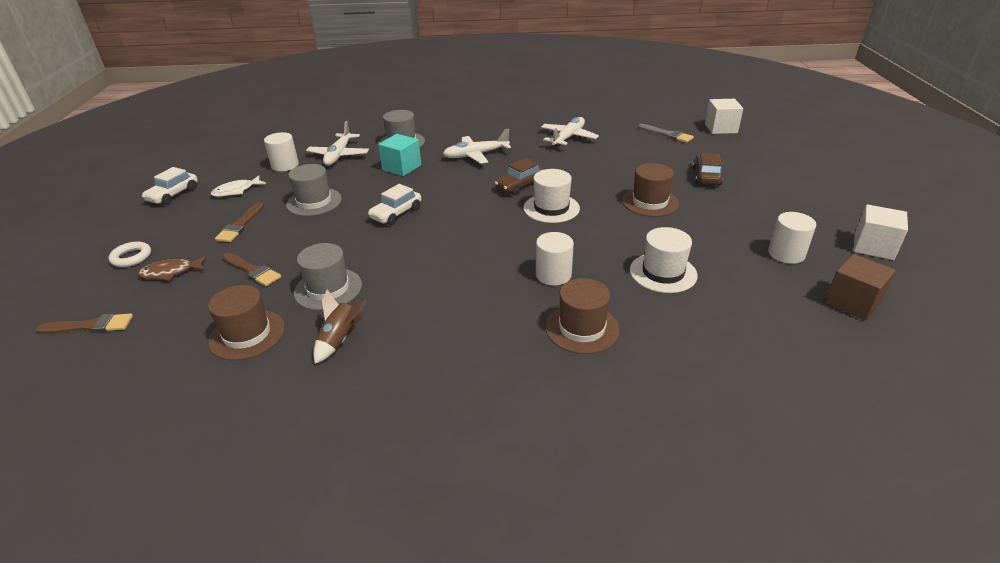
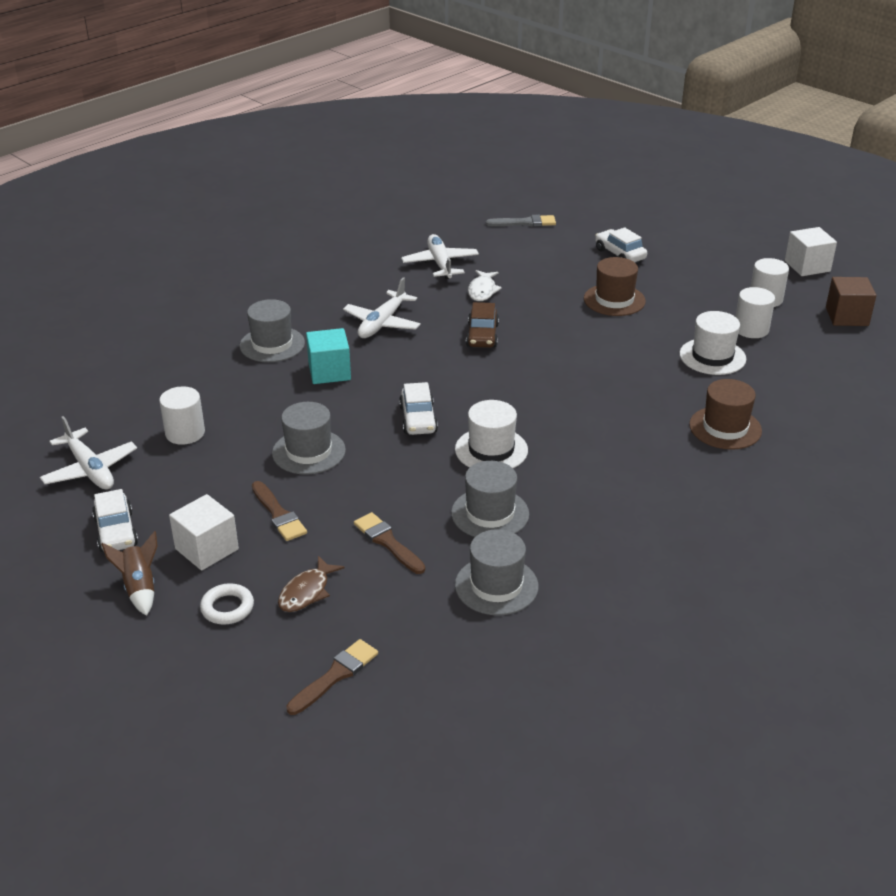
camera: 45 degrees left, 0 degrees up
brown hat [208,285,285,360] -> grey hat [455,529,538,615]
white fish [211,176,266,197] -> white fish moved to [468,270,502,301]
brown brush [222,253,281,286] -> brown brush turned 120 degrees counterclockwise [354,512,425,574]
white plane [306,121,369,166] -> white plane moved to [40,416,137,490]
brown rocket [313,289,367,364] -> brown rocket moved to [101,531,158,616]
white hat [524,169,580,223] -> white hat moved to [455,400,528,468]
white cylinder [536,232,574,286] -> white cylinder moved to [735,287,775,338]
brown car [693,153,723,185] -> white car [595,227,647,262]
white cube [705,99,743,134] -> white cube moved to [169,494,239,570]

